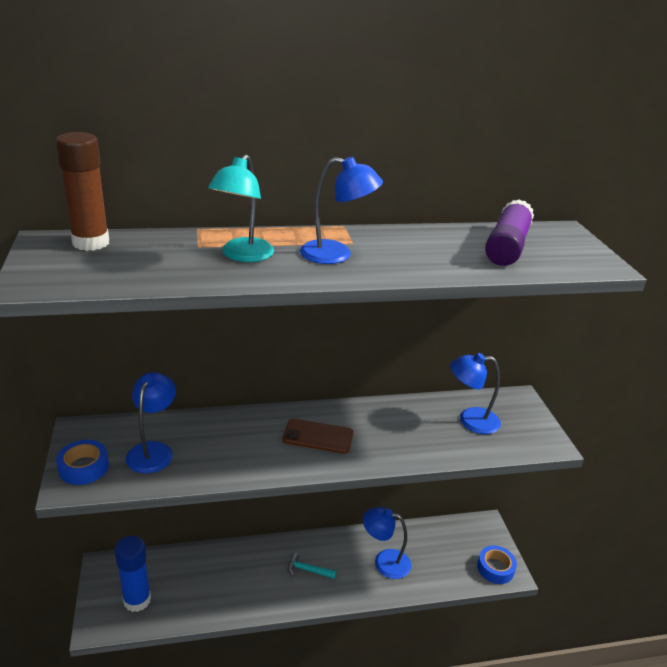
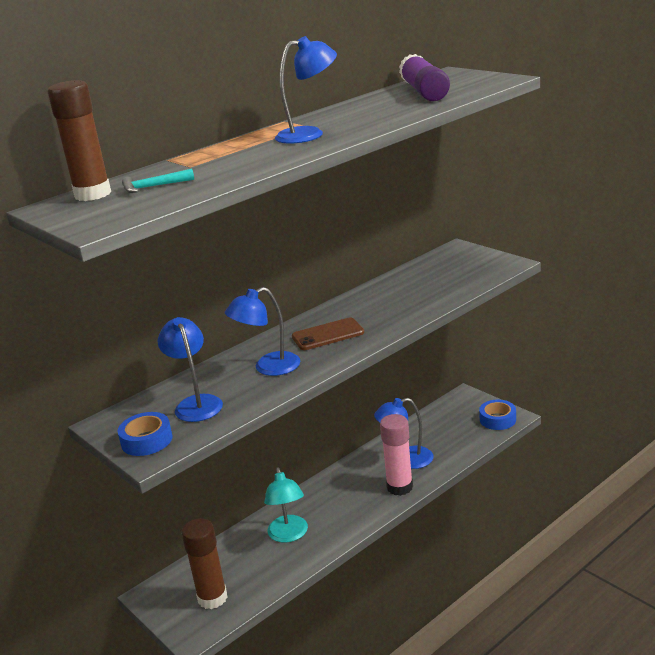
camera: 25 degrees left, 5 degrees down
blue glue stick [114,536,151,612] -> brown glue stick [181,518,228,609]
turquoise lamp [208,155,274,262] -> turquoise lamp moved to [264,467,308,543]
turquoise hammer [288,552,336,579] -> turquoise hammer moved to [122,169,194,193]
blue lamp [450,353,501,434] -> blue lamp moved to [225,287,300,376]
none -> pink glue stick [380,414,413,496]

